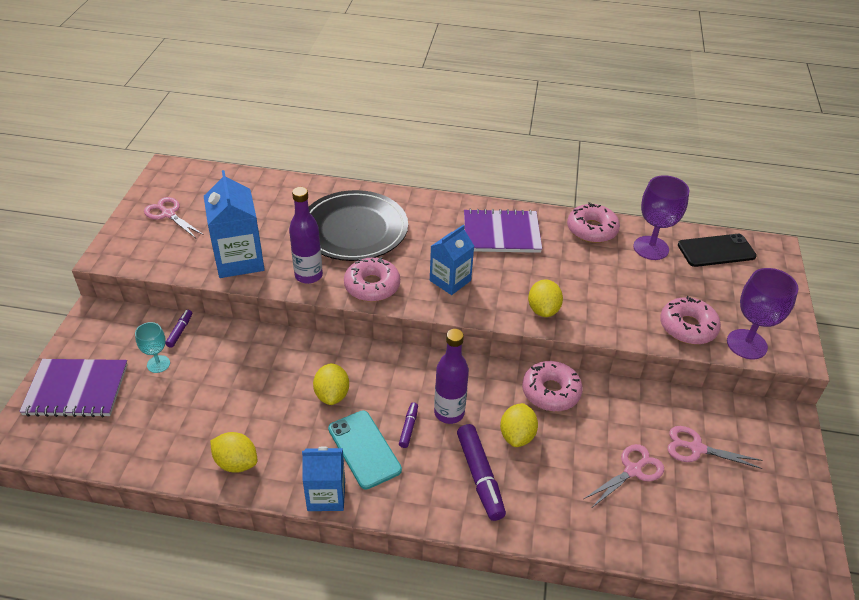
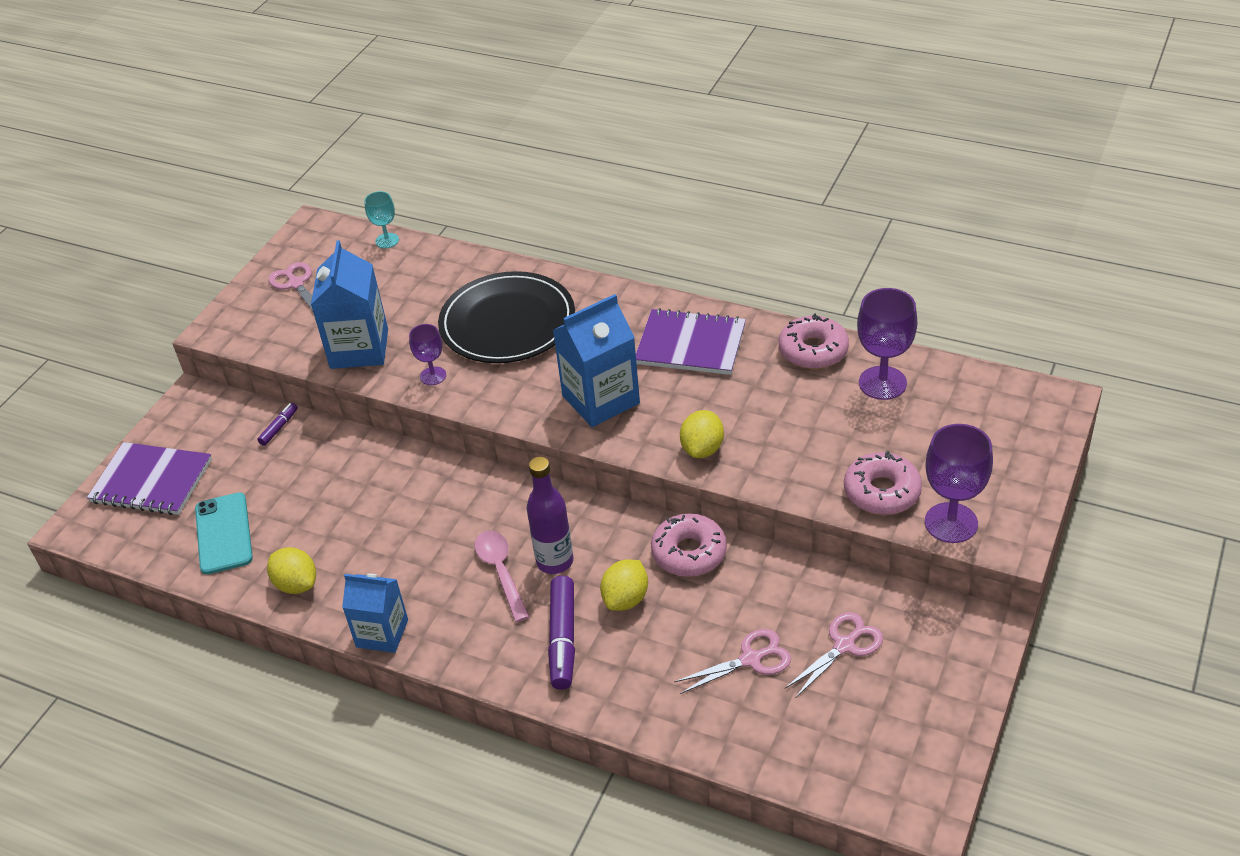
camera: 20 degrees right, 0 degrees up
turquoise goblet [135,322,170,373] -> turquoise goblet moved to [364,191,399,248]
purple bottle [289,187,323,284] -> purple goblet [409,324,446,385]
yellow lemon [313,363,349,405] -> none
turquoise phone [328,410,402,490] -> turquoise phone moved to [195,492,253,575]
pink donut [344,257,400,302] -> none
purple marker [399,402,418,448] -> pink spoon [475,530,530,622]
blue carton [430,225,474,295] -> blue carton [553,294,640,427], size x1.50
pink scissors [667,426,763,469] -> pink scissors turned 105 degrees clockwise [785,612,883,697]
black phone [678,234,757,267] -> none

